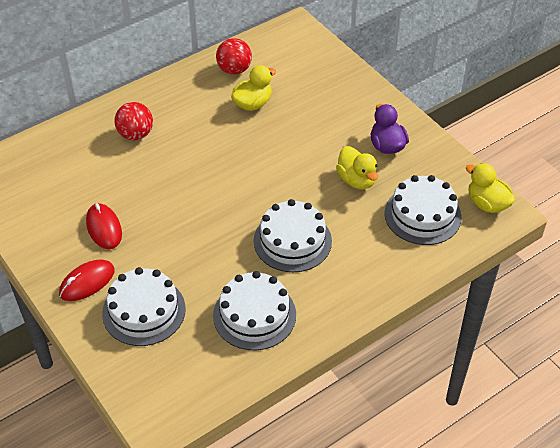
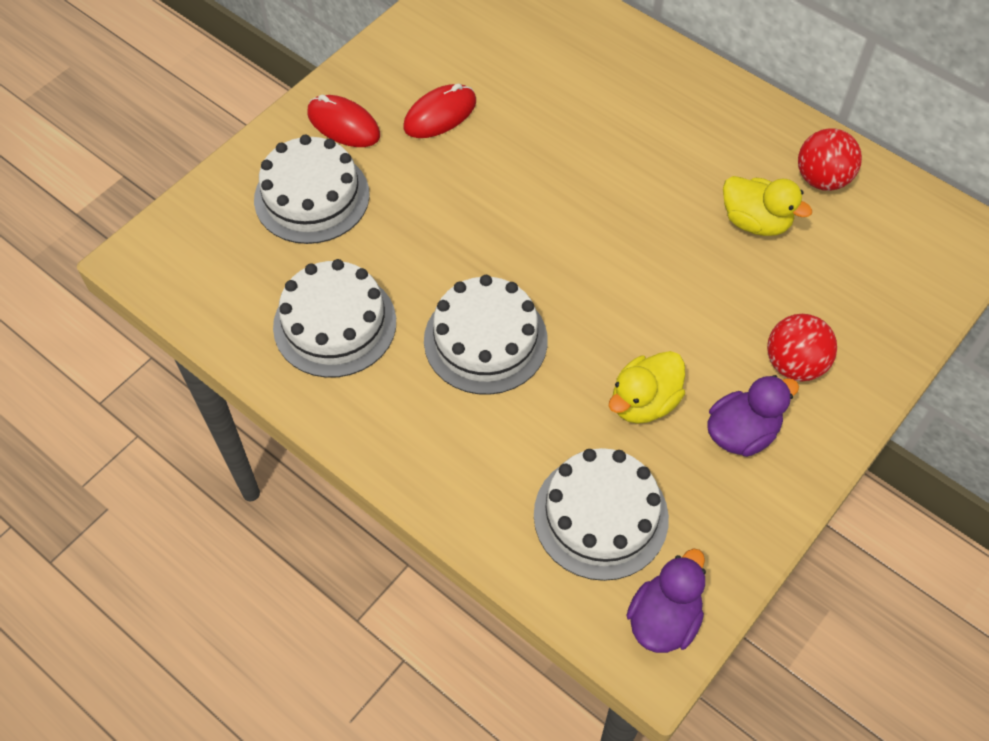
camera: 75 degrees right, 10 degrees up
red ball [114,102,153,140] -> red ball moved to [767,314,837,381]
yellow duck [466,163,515,213] -> purple duck [626,548,706,653]

